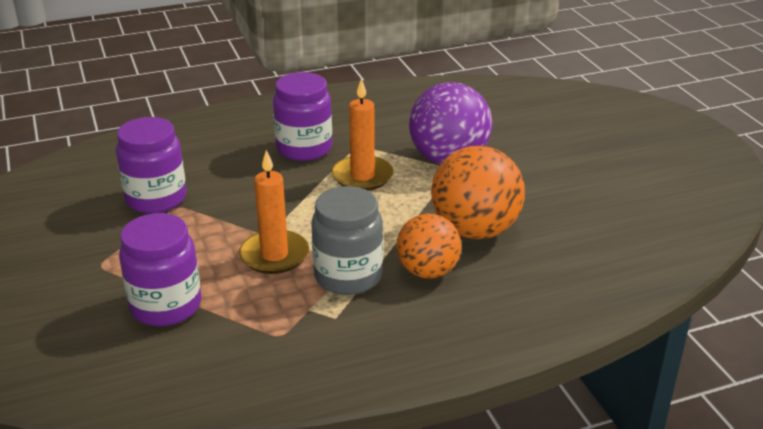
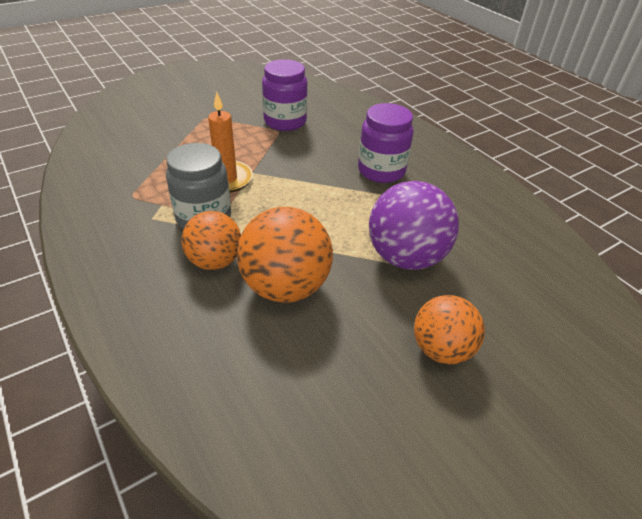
camera: 75 degrees right, 10 degrees up
purple jar [119,213,201,326] -> none
orange candle [332,78,394,191] -> none
none -> orange ball [414,295,485,364]

